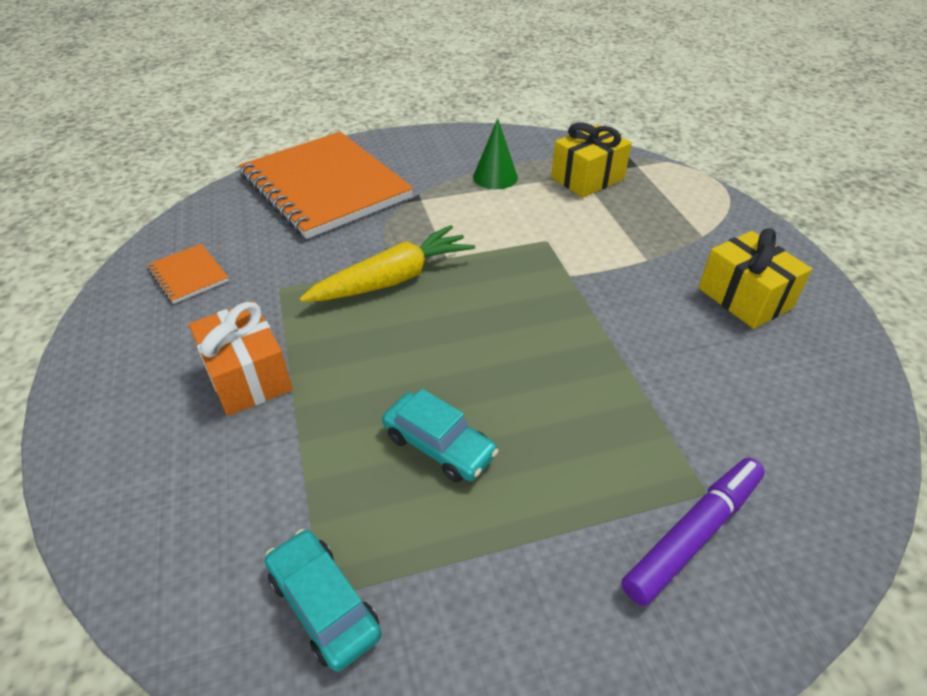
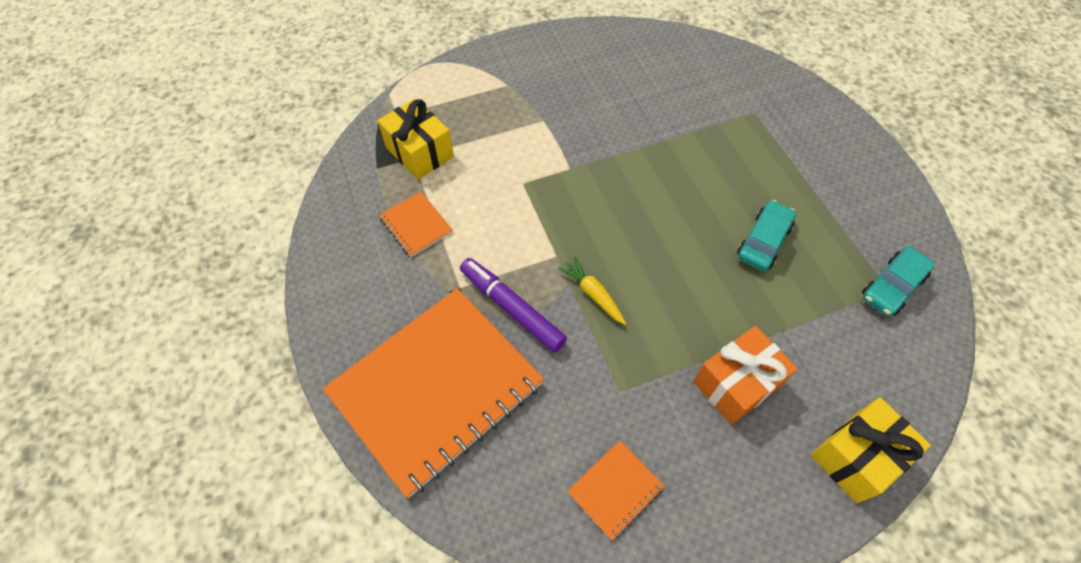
camera: 95 degrees left, 15 degrees up
yellow carrot [300,225,475,302] -> yellow carrot [558,256,626,325], size x0.54
green cone [473,118,518,189] -> orange notebook [379,192,453,257]
purple marker [622,458,765,606] -> purple marker moved to [460,258,567,352]
yellow gift [699,228,812,329] -> yellow gift moved to [811,397,931,503]

